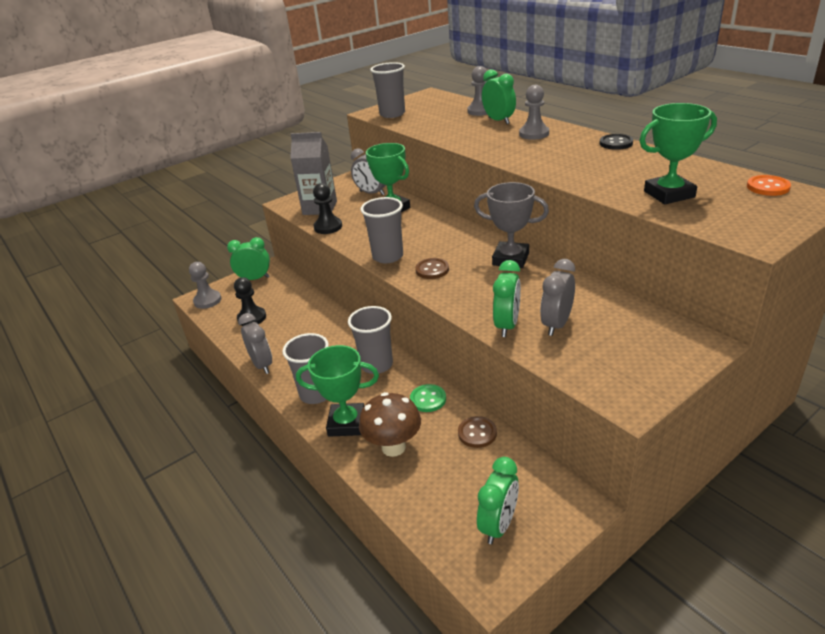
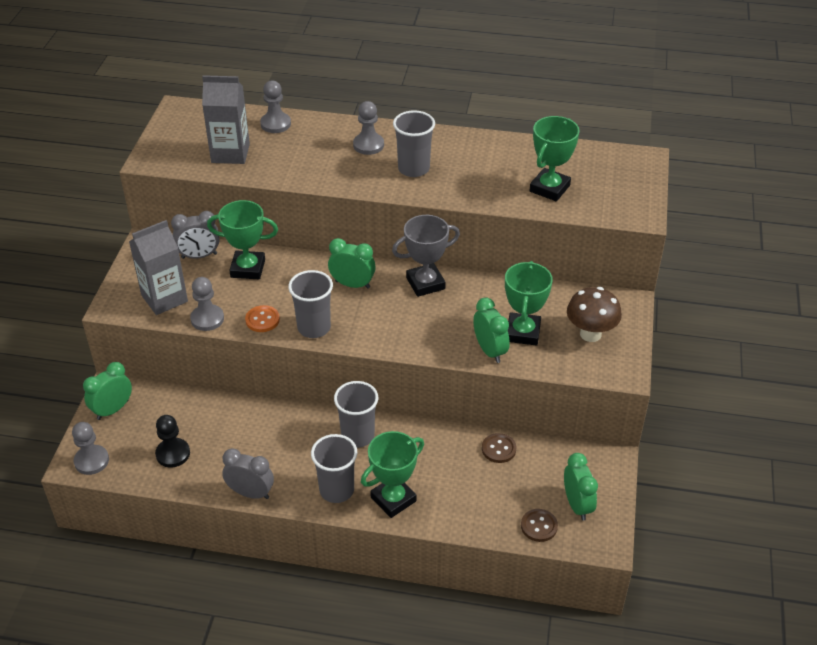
camera: 45 degrees left, 10 degrees up
black pawn [313,183,342,234] -> grey pawn [190,277,224,331]
brown mushroom [359,392,421,457] -> brown mushroom moved to [567,287,622,342]
grey cup [370,62,405,118] -> grey cup moved to [393,110,435,177]
green button [410,384,446,412] -> none
brown button [415,258,449,279] -> brown button moved to [521,509,558,542]
green clock [482,69,516,124] -> green clock moved to [328,238,376,289]
grey clock [540,259,575,336] -> green trophy [505,261,553,346]
black button [599,134,633,150] -> none
orange button [747,175,791,196] -> orange button moved to [245,305,280,332]
none -> grey carton [202,75,250,164]

